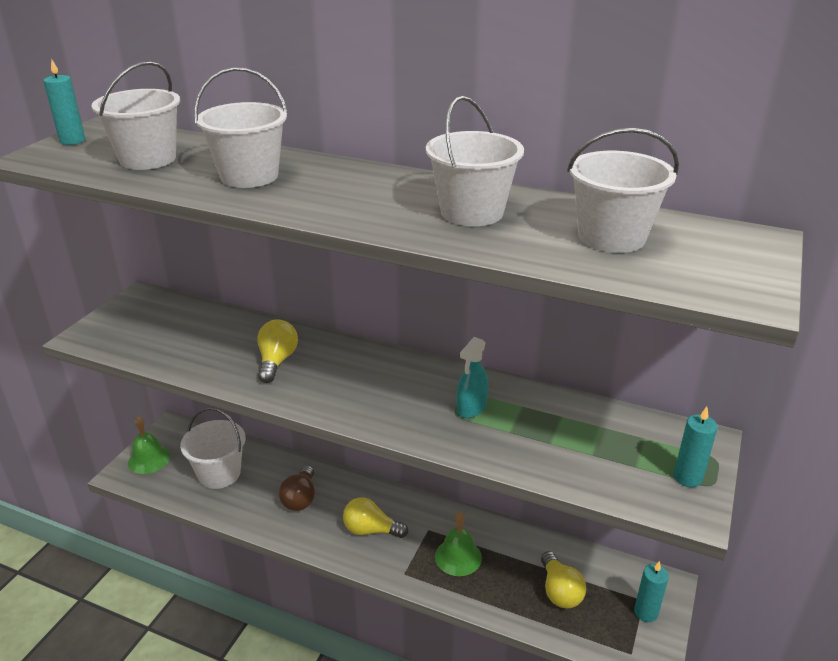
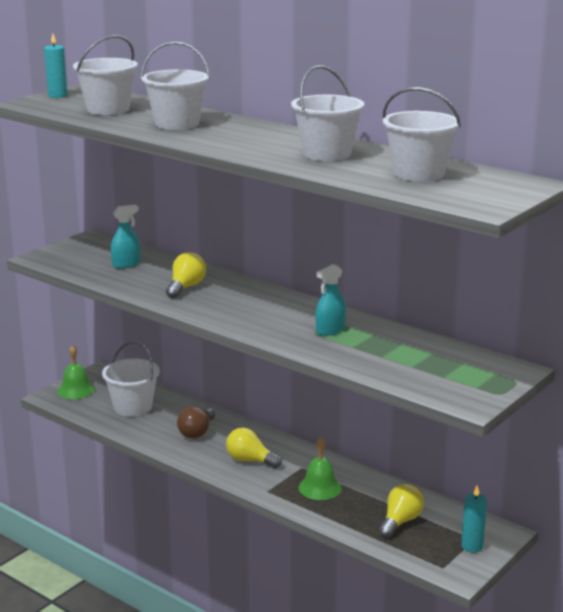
camera: 15 degrees right, 10 degrees down
yellow light bulb [541,551,586,608] -> yellow light bulb turned 150 degrees counterclockwise [379,484,424,538]
turquoise candle [674,407,718,487] -> none
none -> turquoise spray bottle [111,205,140,268]

